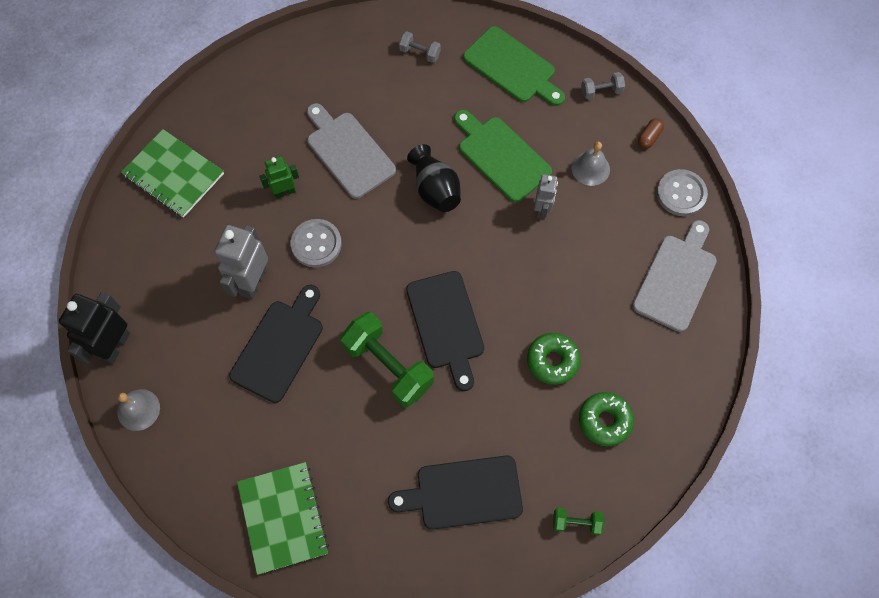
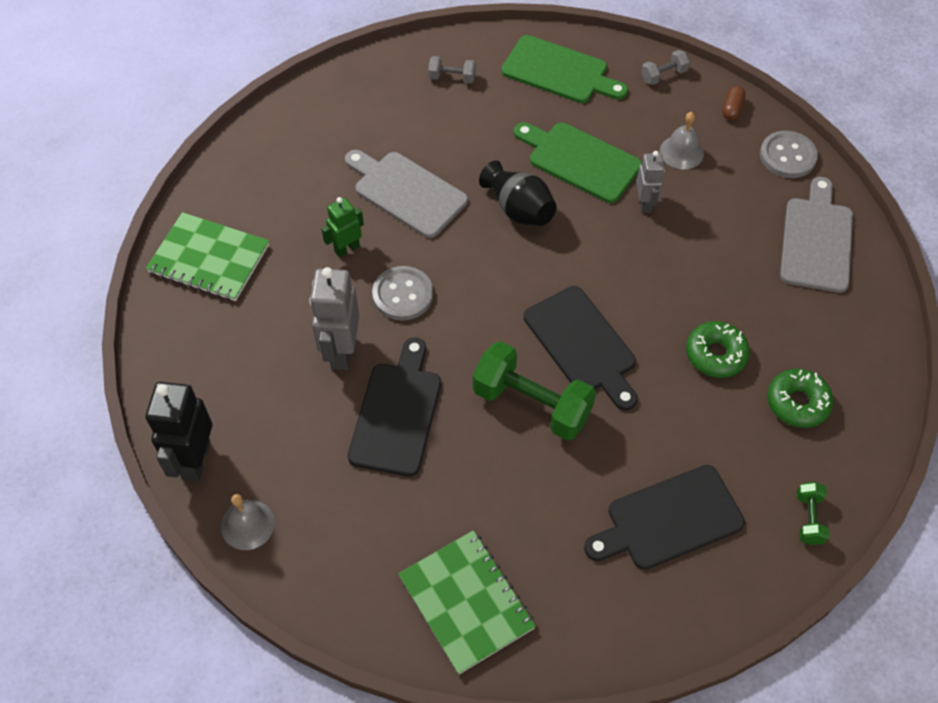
camera: 15 degrees left, 10 degrees down
green dumbbell [553,508,604,535] -> green dumbbell turned 75 degrees counterclockwise [797,482,830,545]

